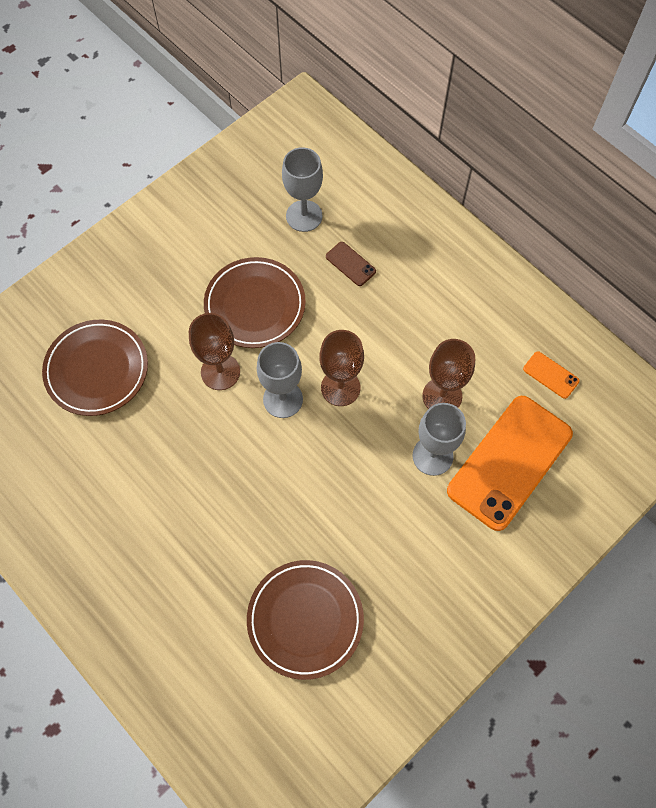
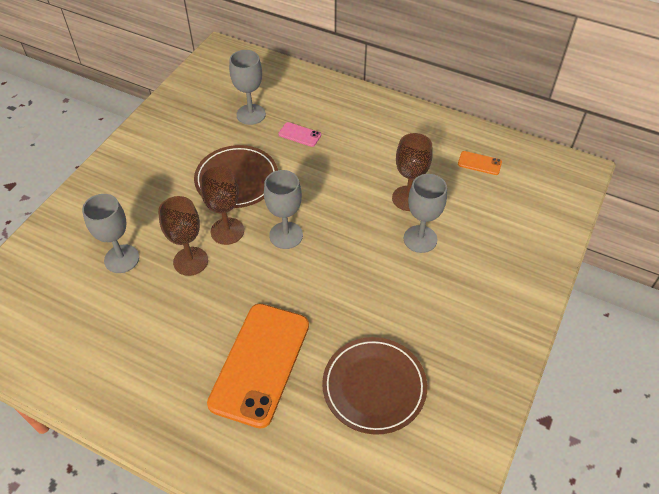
camera: 20 degrees left, 15 degrees down
brown plate [42,320,148,416] -> grey goblet [82,194,139,273]
brown goblet [319,330,364,406] -> brown goblet moved to [158,196,208,276]
brown phone [326,242,376,286] -> pink phone [278,122,321,147]
orange phone [447,396,573,531] -> orange phone moved to [207,303,309,428]

